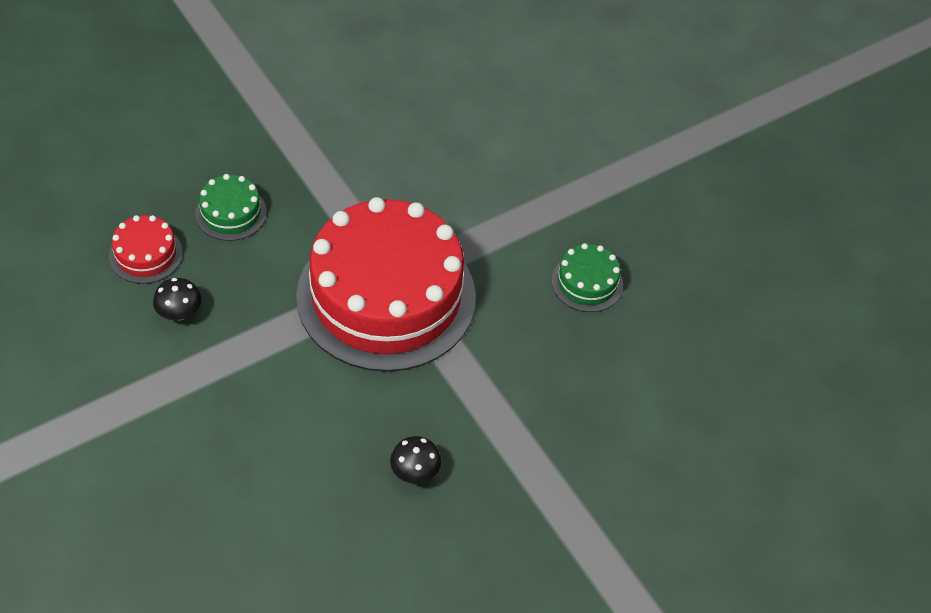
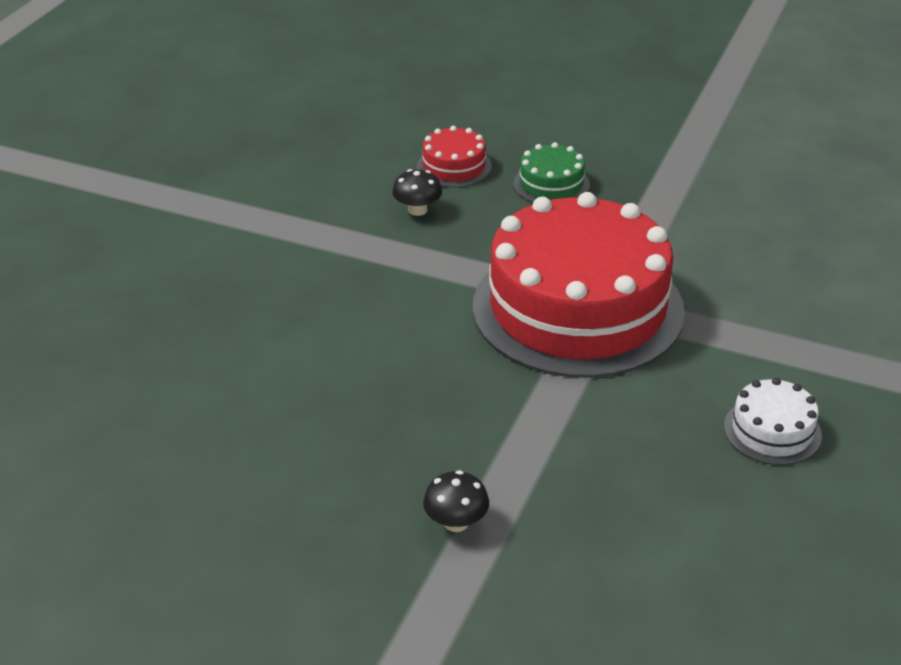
camera: 60 degrees right, 15 degrees down
black mushroom [390,436,441,484] -> black mushroom moved to [423,470,489,532]
green cake [552,243,623,312] -> white cake [724,378,822,465]

